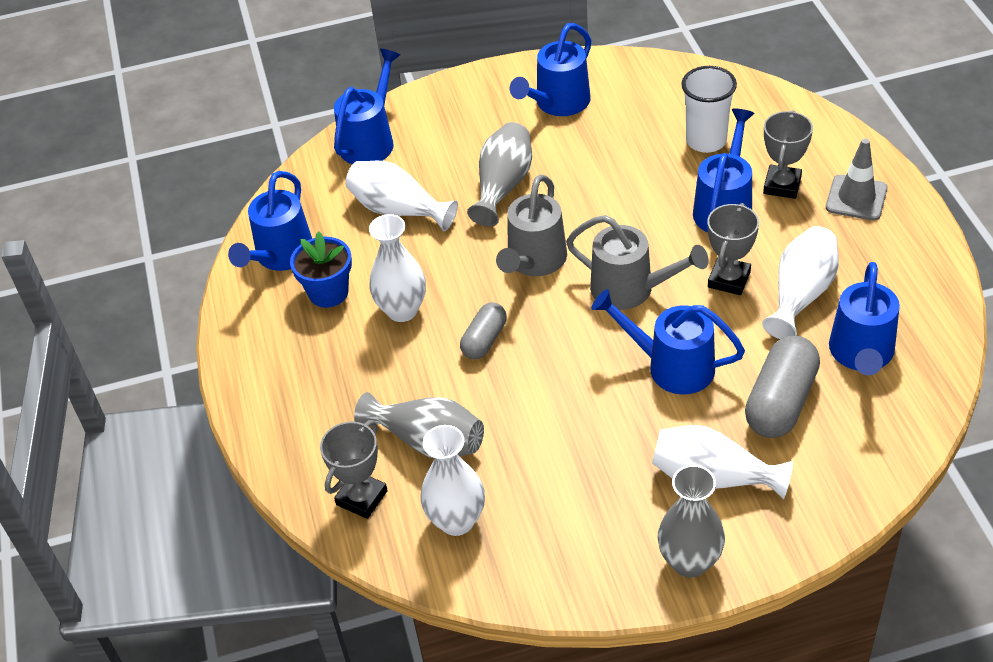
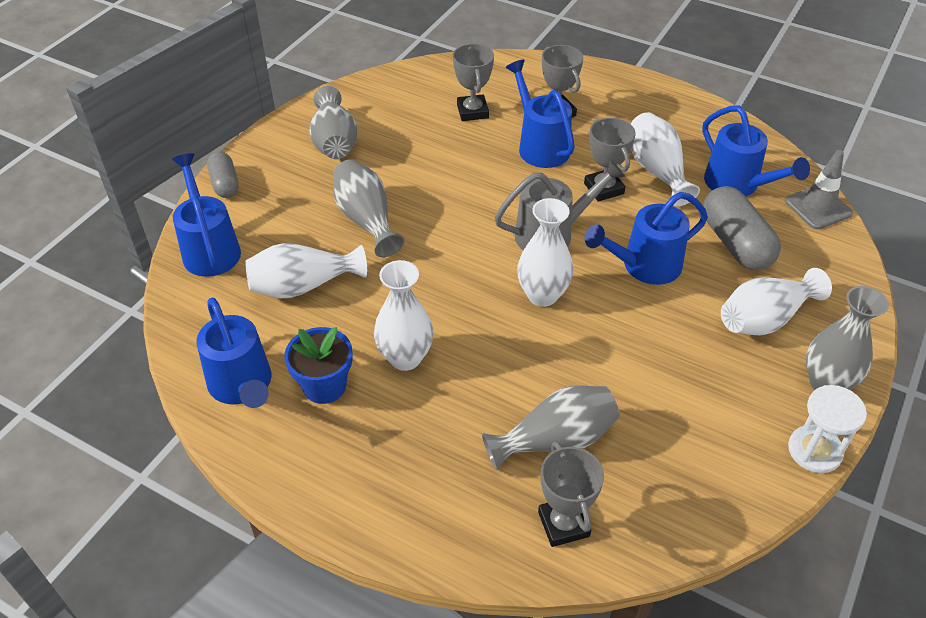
camera: 50 degrees left, 0 degrees up
white vase [421,425,485,536] -> white vase moved to [517,198,573,307]
grey capsule [460,302,507,359] -> grey capsule moved to [207,152,239,198]
grey watering can [496,174,567,276] -> none
blue watering can [510,23,591,116] -> grey vase [309,86,357,159]
white cup [681,66,737,153] -> grey trophy [453,44,494,121]
grey traffic cone [826,138,888,220] -> grey traffic cone moved to [785,150,853,229]
none -> white hourglass [788,385,867,473]

